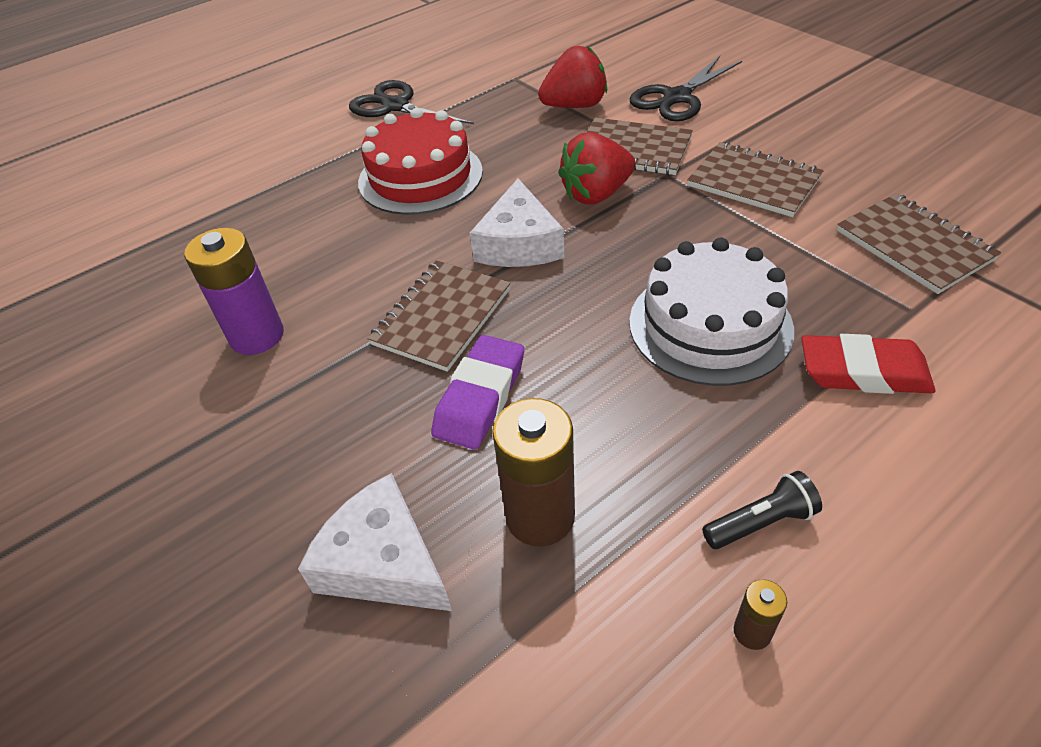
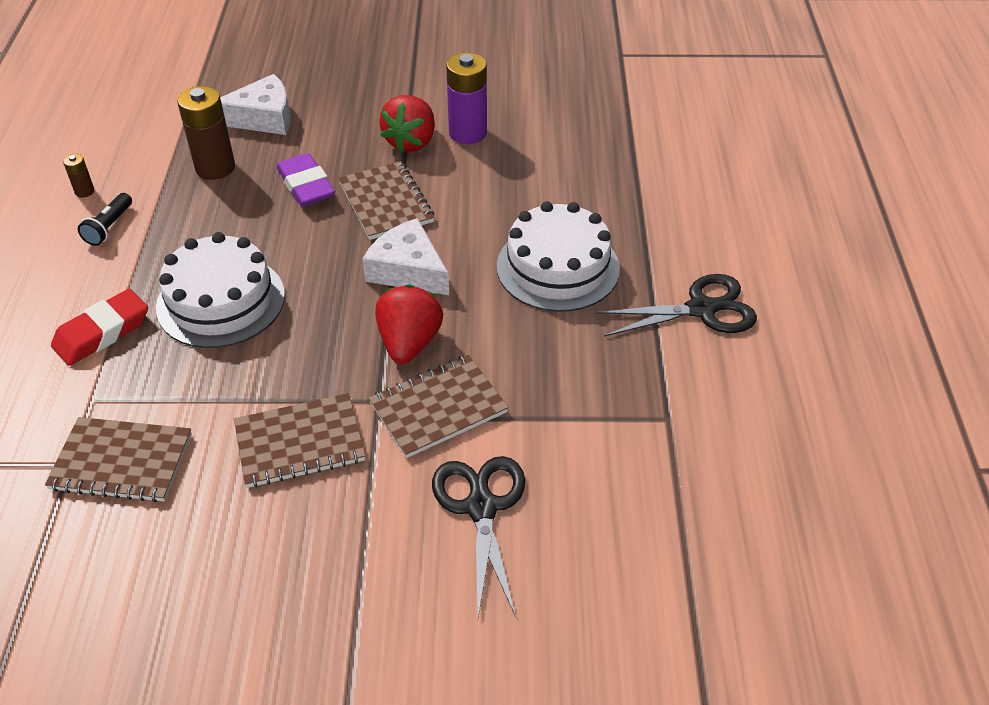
camera: 125 degrees right, 0 degrees up
red cake [358,108,483,215] -> white cake [497,201,620,312]
red strawberry [538,46,607,108] -> red strawberry moved to [379,95,435,152]

